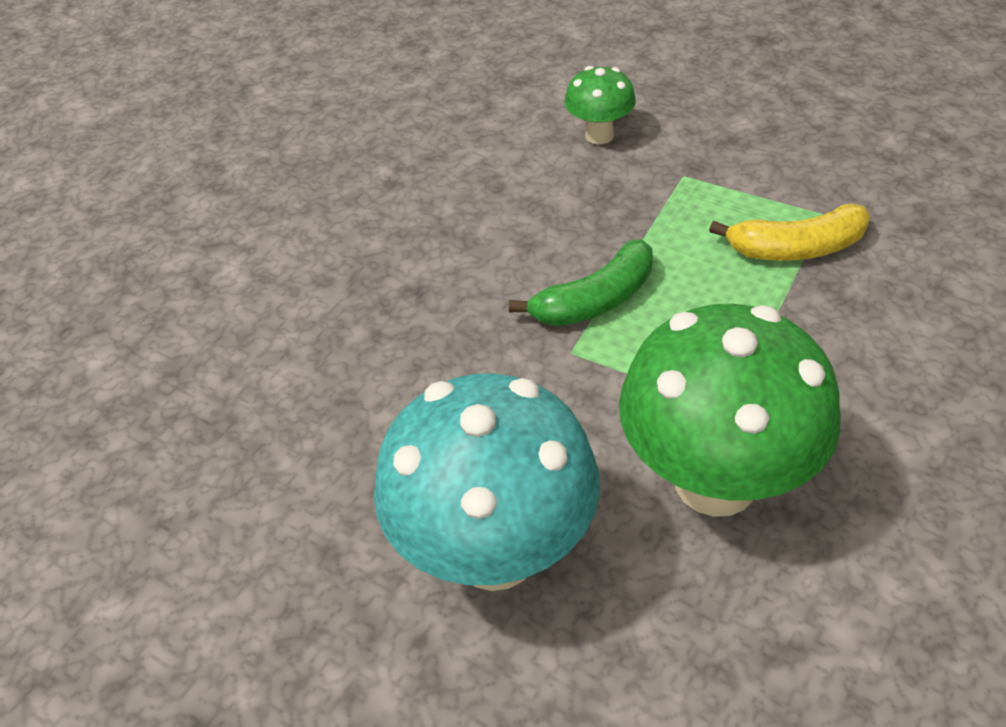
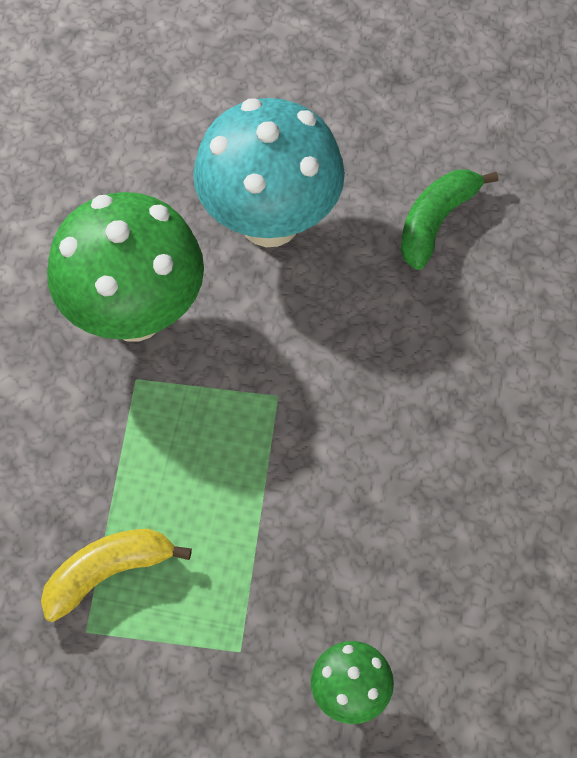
camera: 155 degrees right, 15 degrees up
green banana [509,239,653,326] -> green banana moved to [400,169,498,270]

